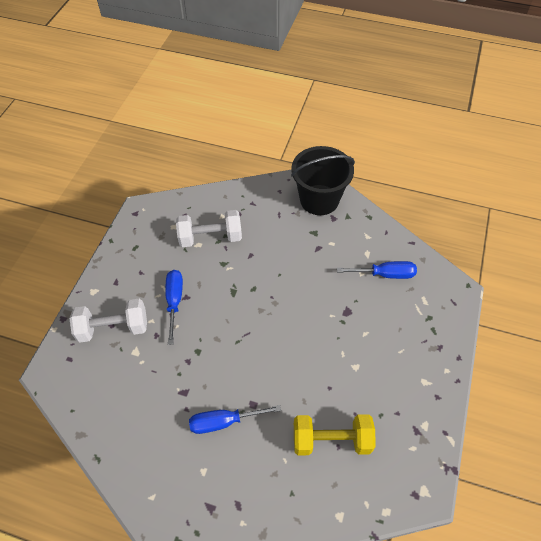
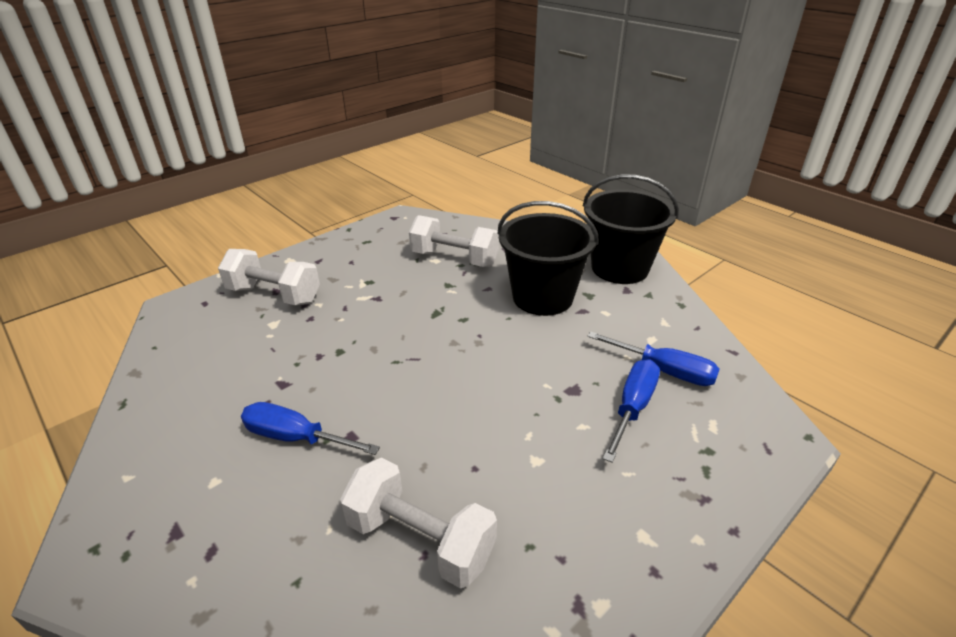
camera: 30 degrees right, 20 degrees down
blue screwdriver [165,270,183,344] -> blue screwdriver moved to [603,359,660,463]
yellow dumbbell [294,414,376,455] -> white dumbbell [340,458,497,589]
none -> black bucket [498,201,599,316]

